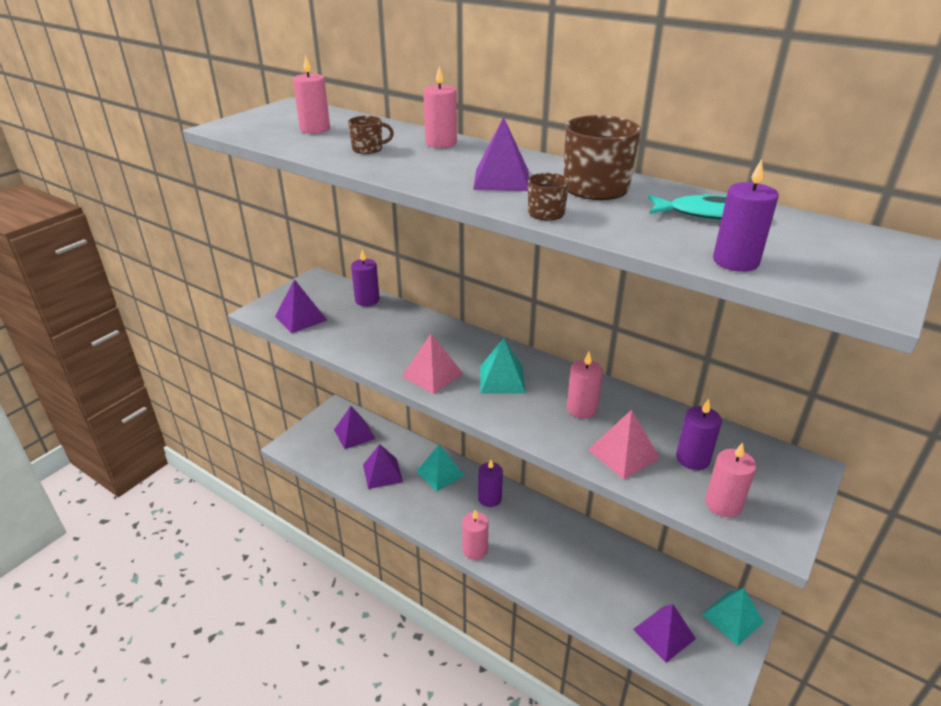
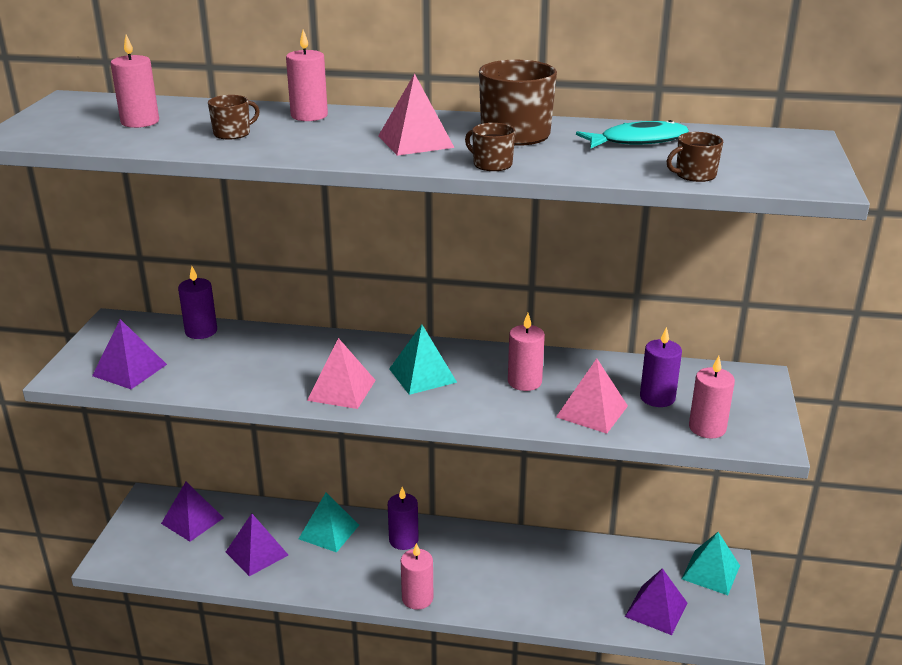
camera: 25 degrees left, 5 degrees down
purple pyramid [473,117,529,191] -> pink pyramid [378,73,455,156]
purple candle [713,159,779,272] -> brown mug [666,132,723,182]

